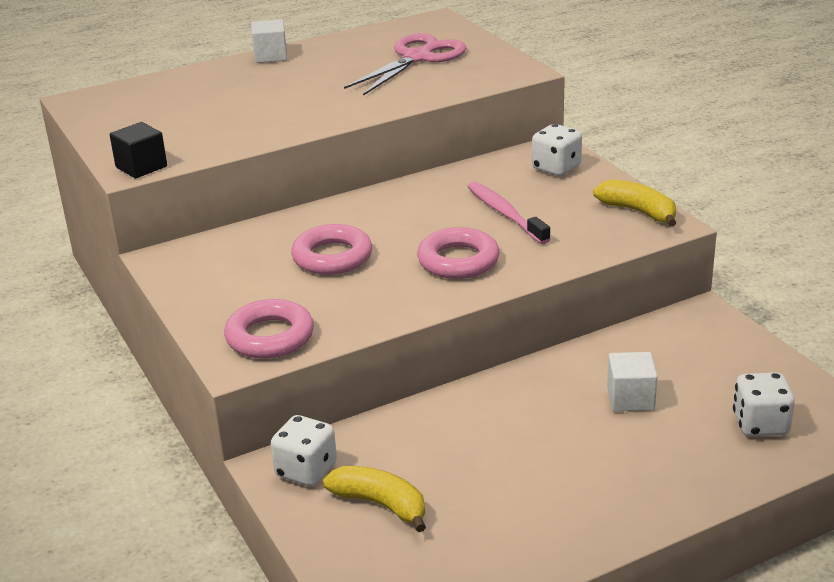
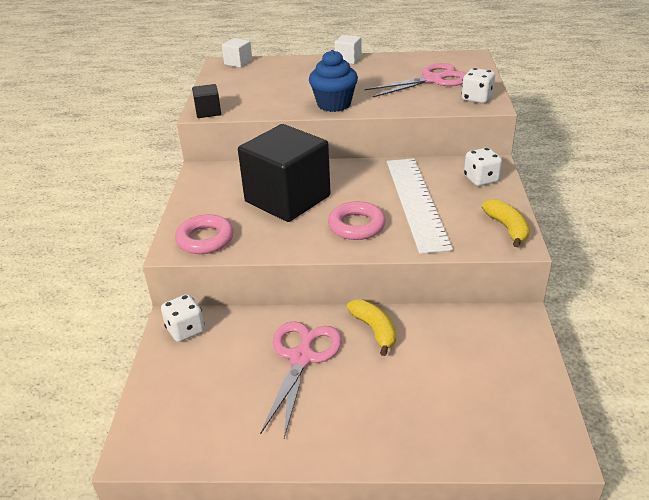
camera: 30 degrees right, 5 degrees up
pink ring [291,224,372,275] -> black cube [238,124,331,222]
yellow banana [323,466,426,532] -> yellow banana moved to [347,299,396,356]
pink toothbrush [467,182,550,244] -> white ruler [387,158,453,254]
white cube [607,352,657,411] -> white cube moved to [222,38,252,68]
white dice [733,372,795,437] -> white dice moved to [461,68,495,103]
none -> pink scissors [260,321,342,438]
none -> blue cupcake [309,50,358,112]

